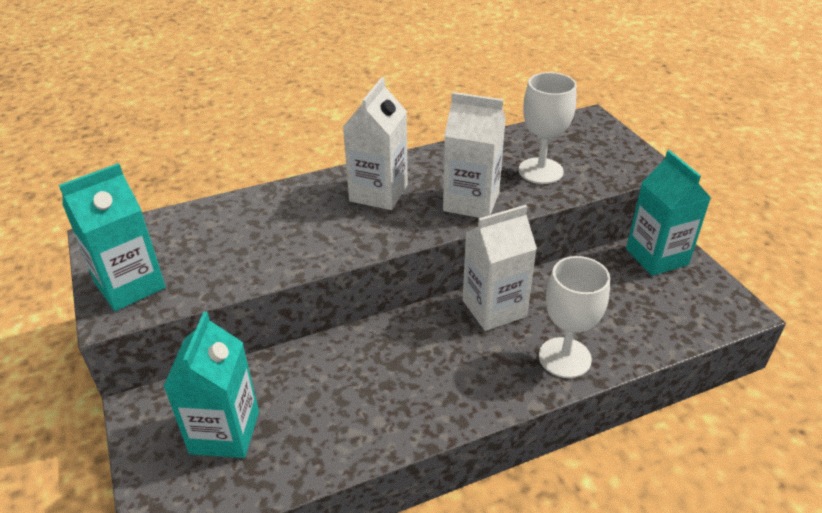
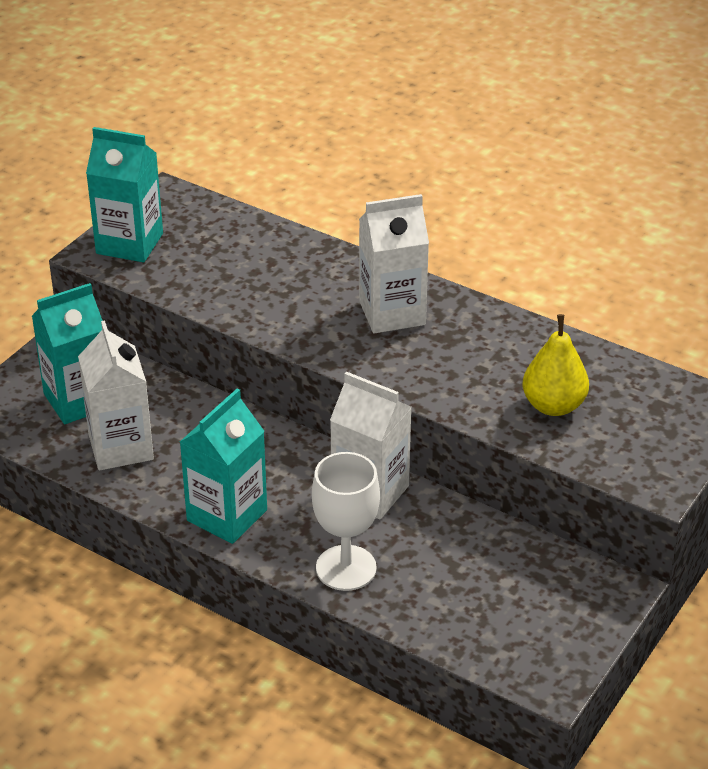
camera: 55 degrees right, 0 degrees up
white carton [443,92,506,218] -> white carton moved to [78,320,154,470]
white goblet [519,72,576,184] -> yellow pear [523,314,589,416]
turquoise carton [626,150,711,276] -> turquoise carton moved to [180,388,267,544]

